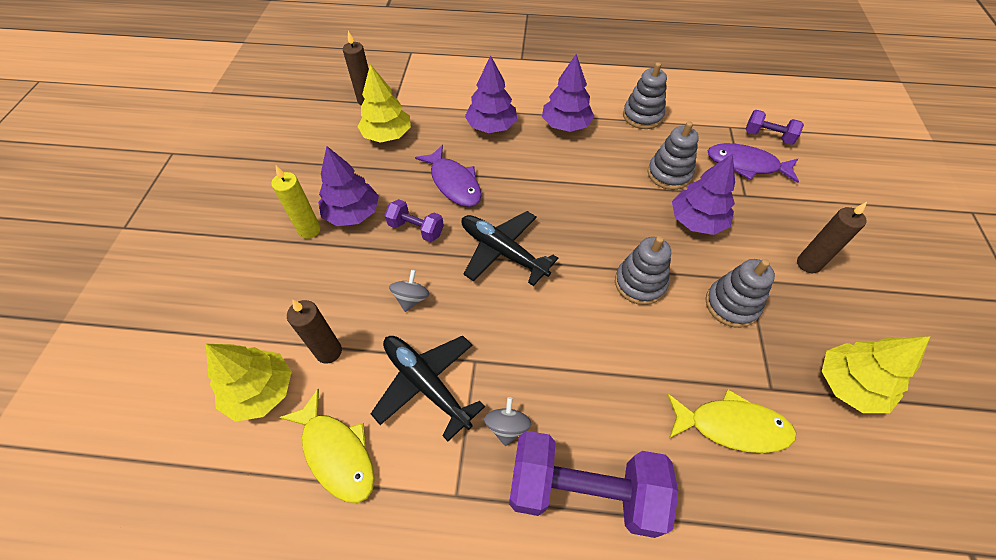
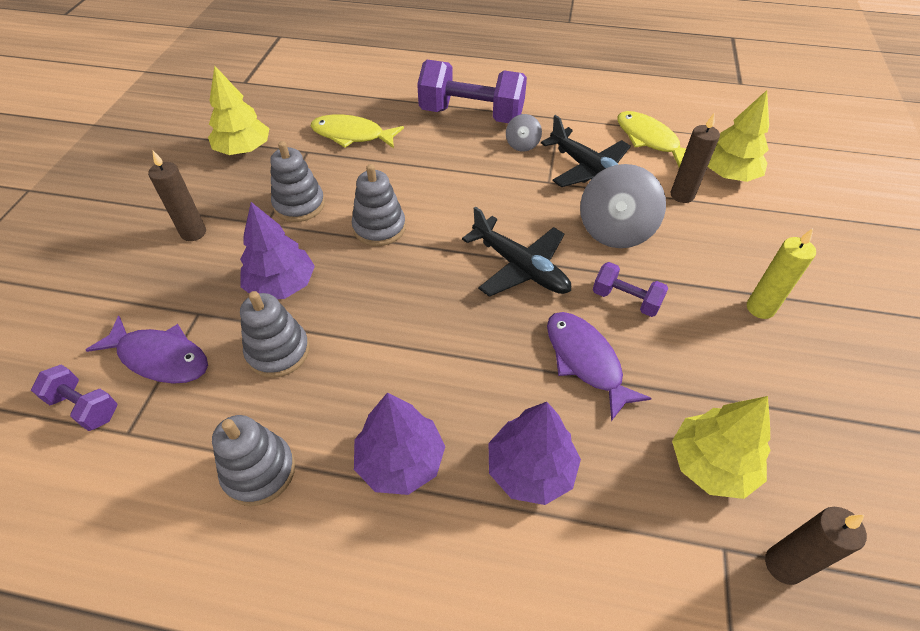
camera: 175 degrees left, 5 degrees down
purple tree [318,146,379,226] -> none
grey spinning top [389,270,430,312] -> grey spinning top [580,164,666,248], size x1.96

